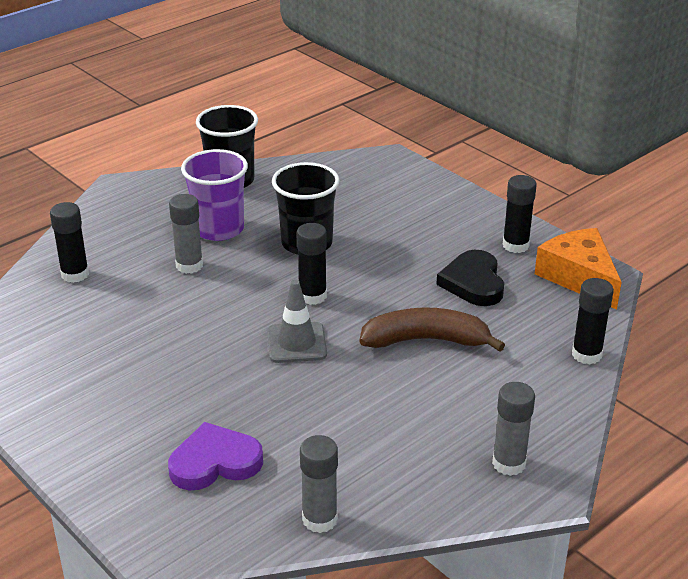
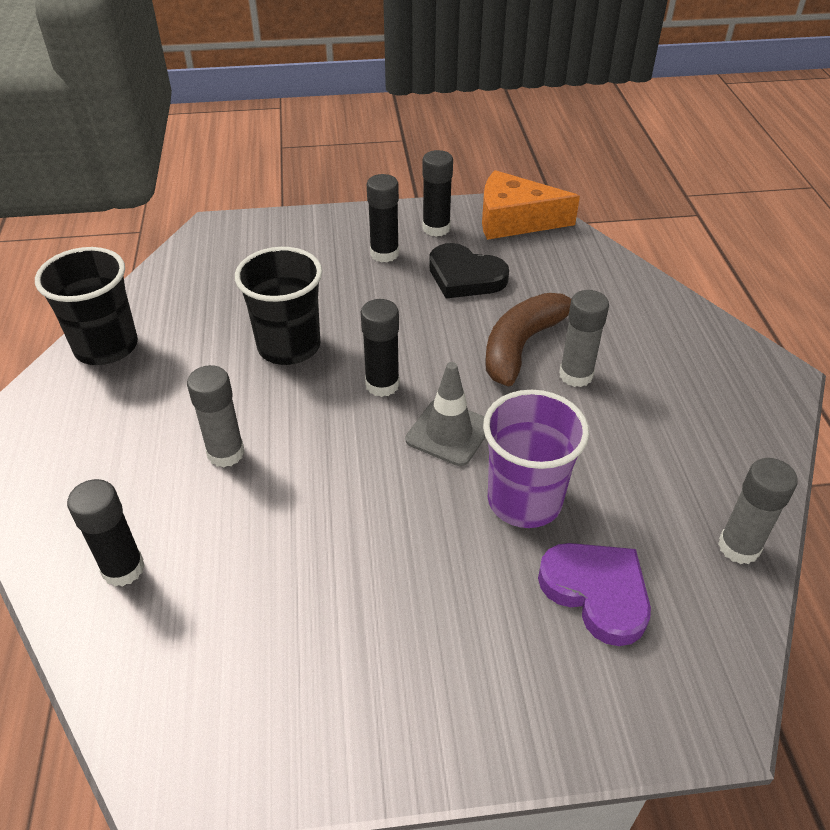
camera: 55 degrees left, 10 degrees up
purple heart [168,422,263,490] -> purple heart turned 120 degrees clockwise [538,543,651,646]
purple cup [181,149,248,241] -> purple cup moved to [483,390,589,528]
grey glue stick [492,382,535,476] -> grey glue stick moved to [559,290,609,387]
black glue stick [572,278,614,365] -> black glue stick moved to [367,174,399,263]

